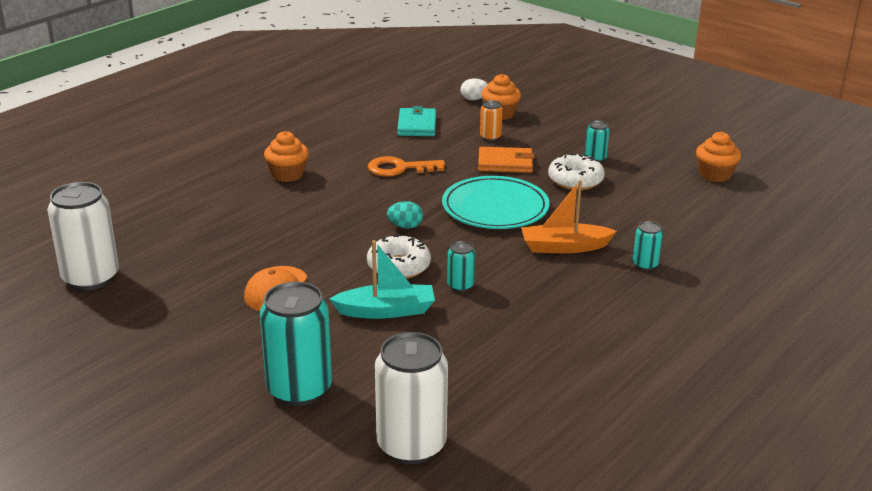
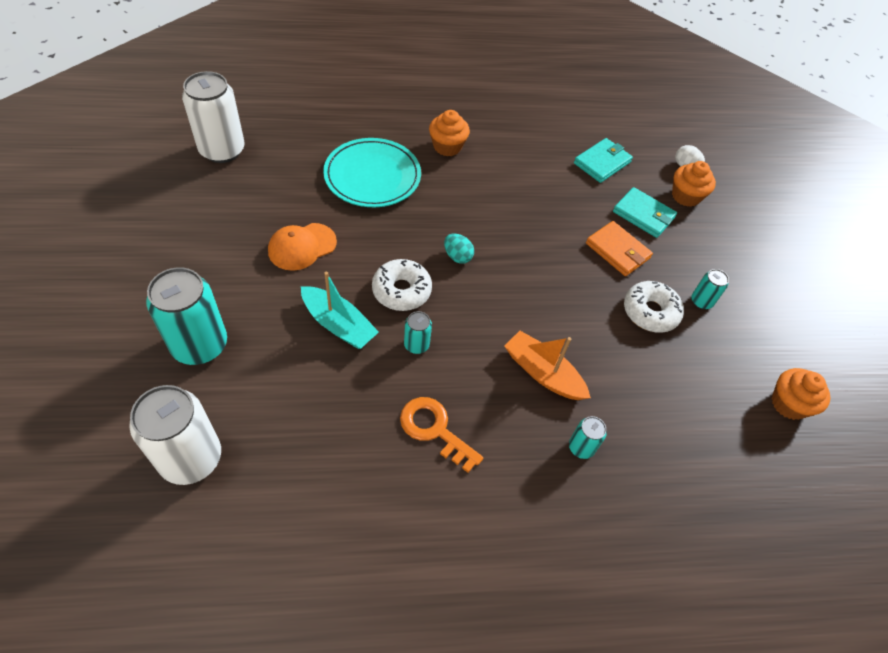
camera: 40 degrees right, 25 degrees up
orange key [368,156,445,177] -> orange key moved to [400,397,483,473]
turquoise plate [442,176,550,229] -> turquoise plate moved to [323,138,421,207]
orange can [480,100,503,141] -> turquoise wallet [613,187,677,238]

